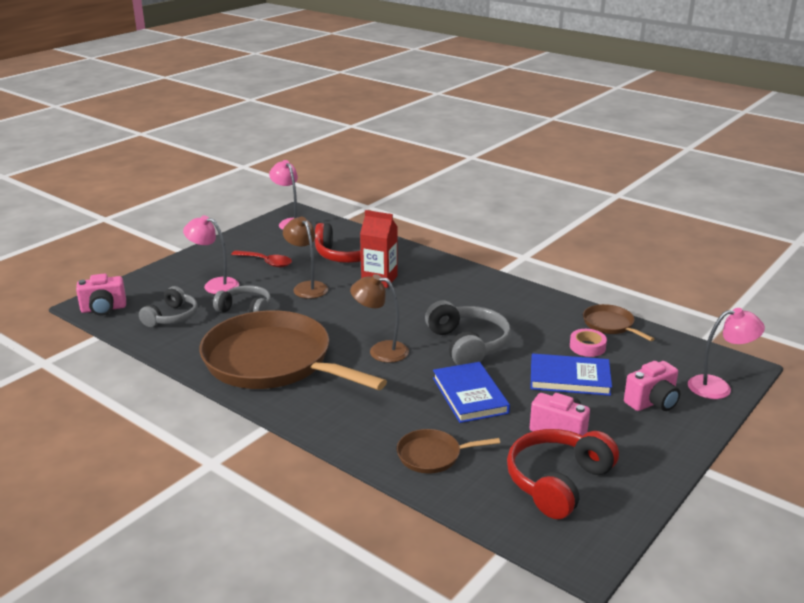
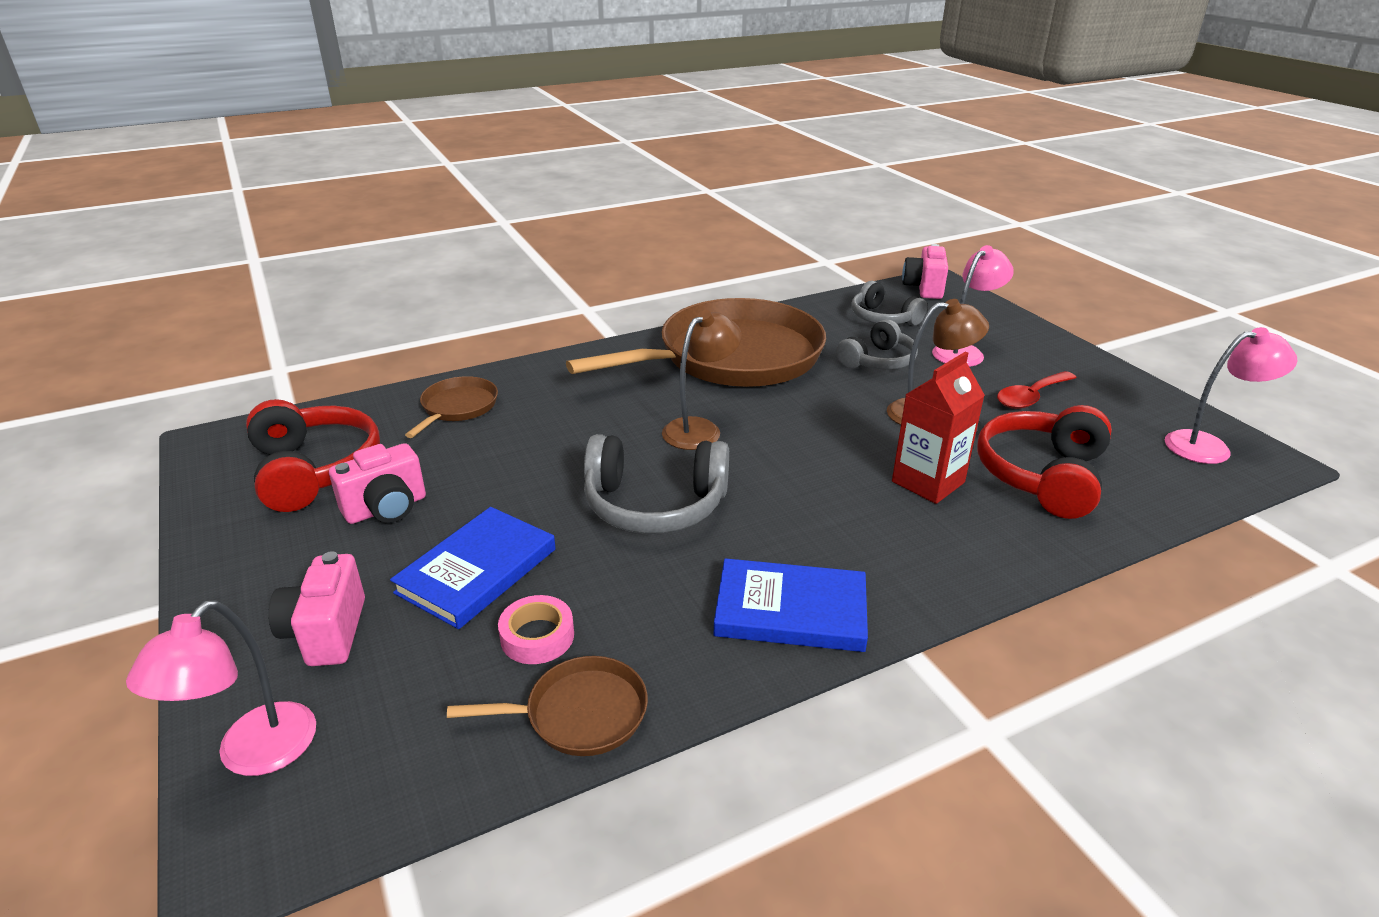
camera: 115 degrees right, 5 degrees up
blue book [433,362,510,423] -> blue book moved to [714,558,868,652]

